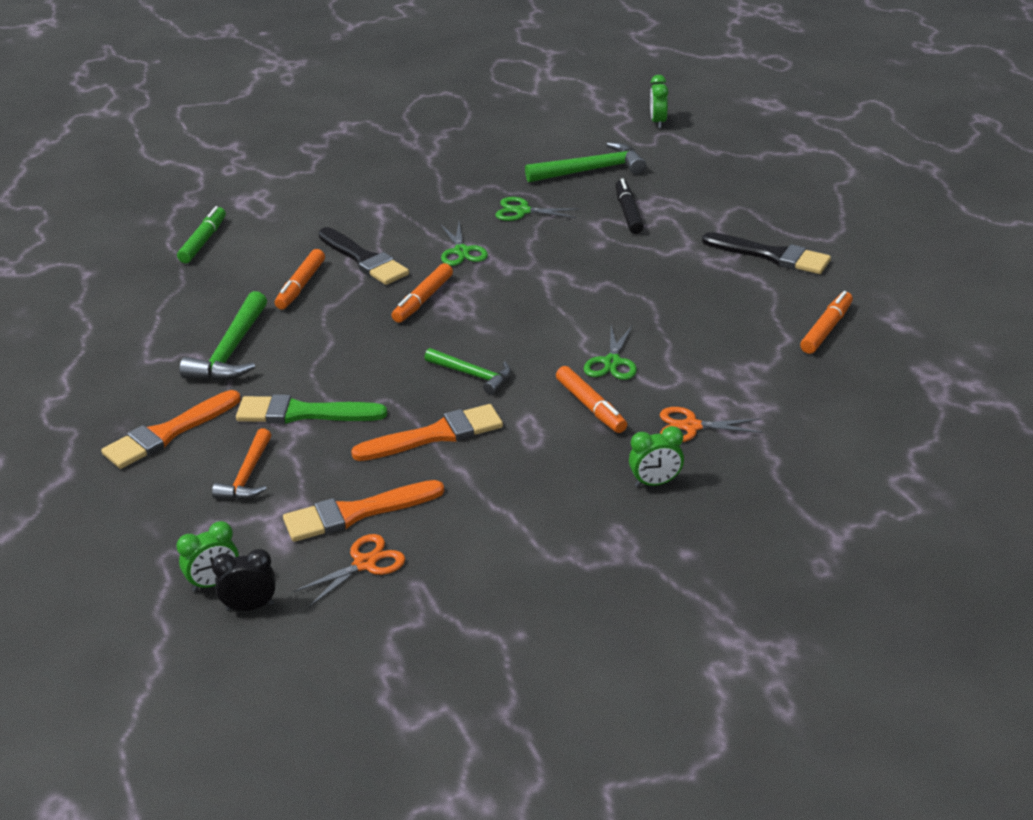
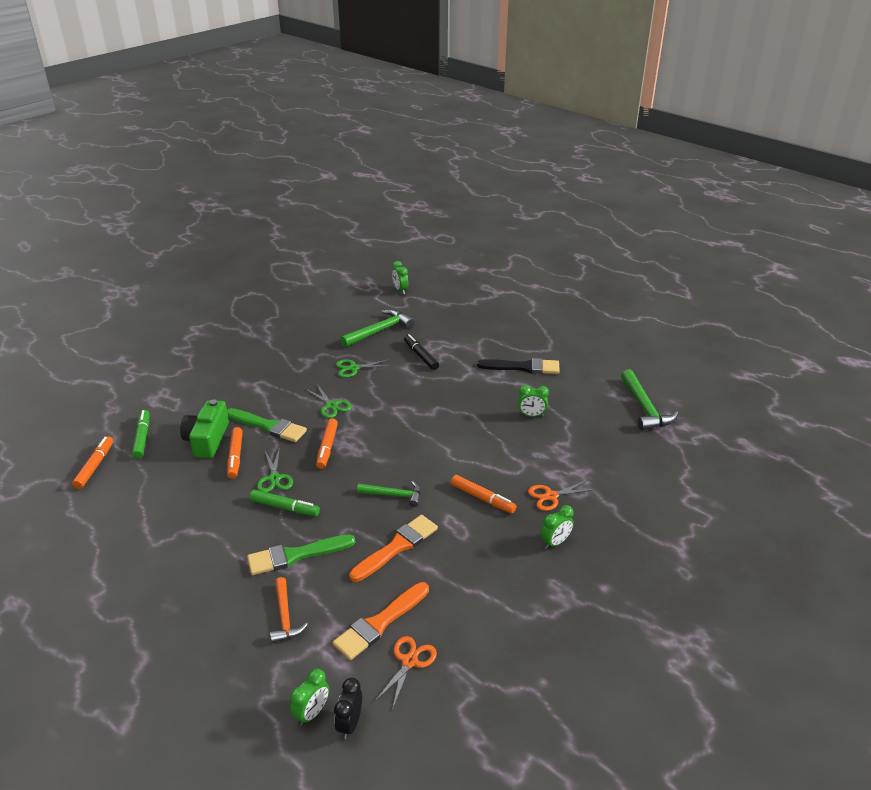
camera: 25 degrees left, 0 degrees up
orange brush [101,390,241,469] -> none
green hammer [180,291,267,381] -> green hammer moved to [621,369,678,430]
black clock [211,549,275,611] -> black clock turned 45 degrees counterclockwise [334,678,362,739]
black brush [318,227,409,285] -> green brush [227,408,307,442]
green scissors [584,325,637,380] -> green scissors moved to [257,448,293,492]
orange marker [800,291,853,354] -> orange marker moved to [72,436,113,489]
none -> green camera [180,399,229,458]
none -> green marker [249,489,320,516]
none -> green clock [518,385,549,417]

